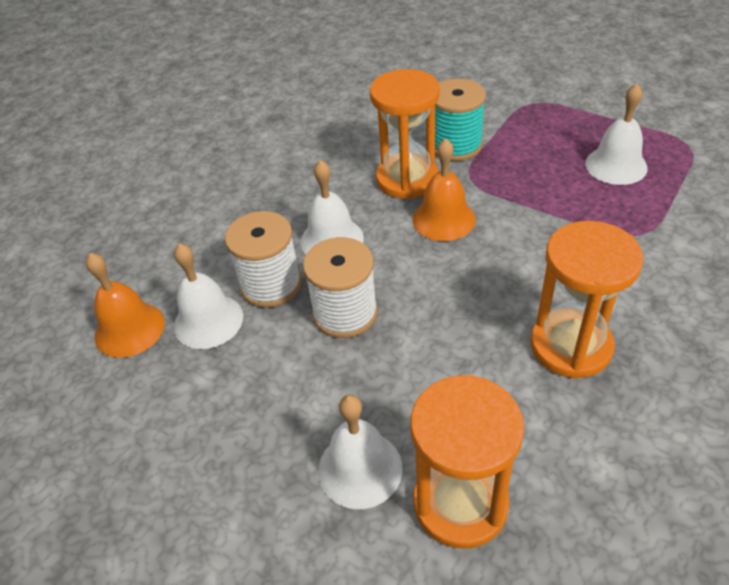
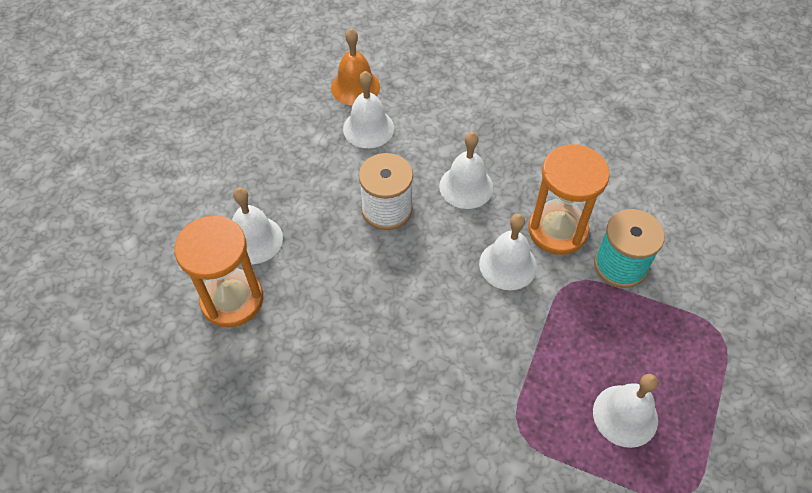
camera: 75 degrees right, 10 degrees up
white spool [225,211,302,308] -> none
orange bell [412,138,476,241] -> white bell [479,214,537,290]
orange hourglass [530,221,643,379] -> none

